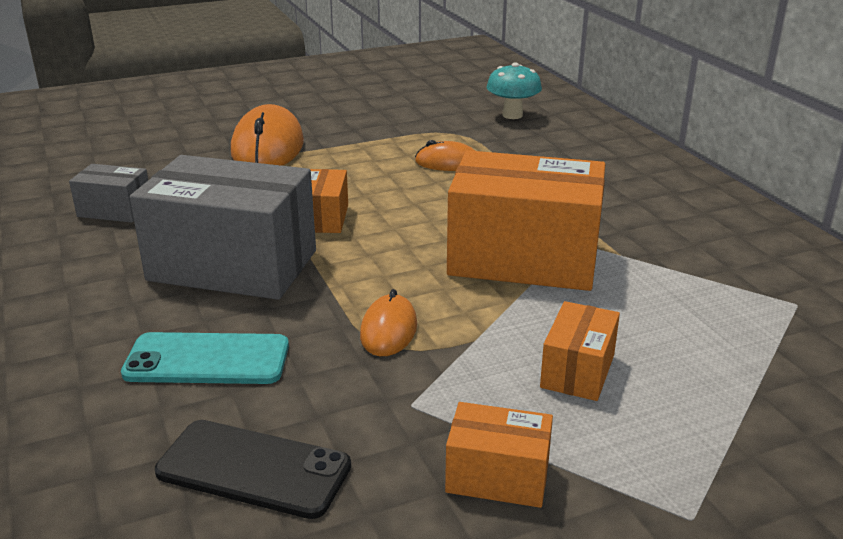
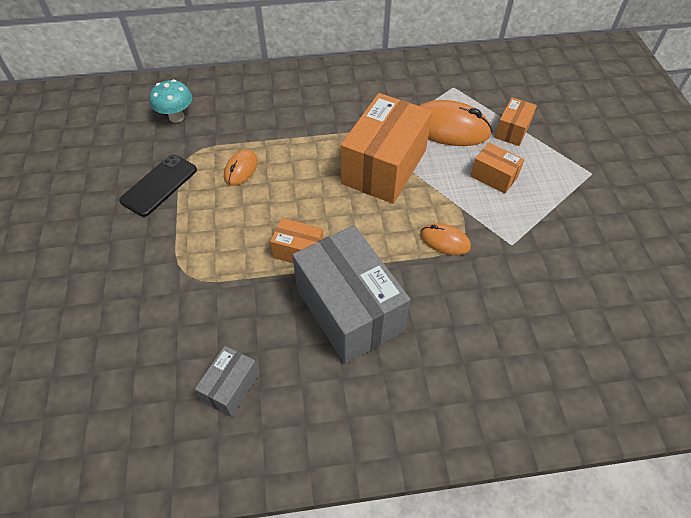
camera: 75 degrees left, 25 degrees up
turquoise phone [121,332,289,384] -> none
grey box [130,155,316,300] -> grey box turned 60 degrees counterclockwise [292,225,410,364]
black phone [155,420,351,519] -> black phone moved to [119,155,197,217]
orange mouse [231,104,304,166] -> orange mouse moved to [420,100,492,146]
orange box [445,402,553,508] -> orange box moved to [494,97,537,146]

